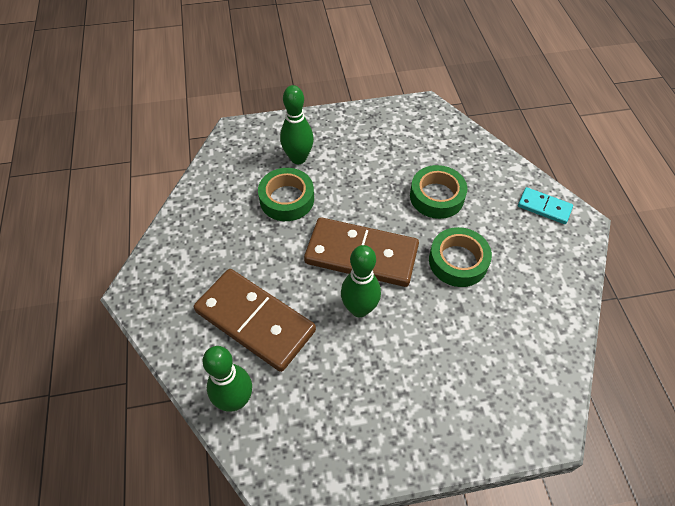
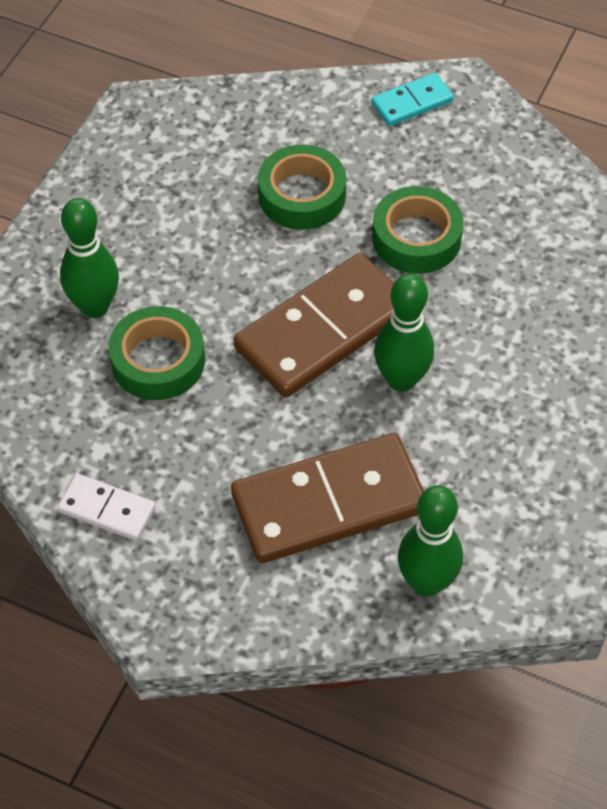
camera: 55 degrees left, 0 degrees up
none -> white domino [57,474,156,541]

